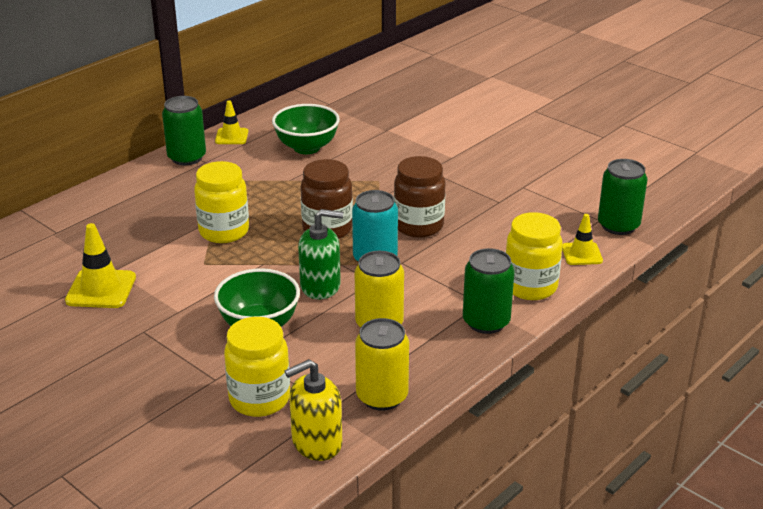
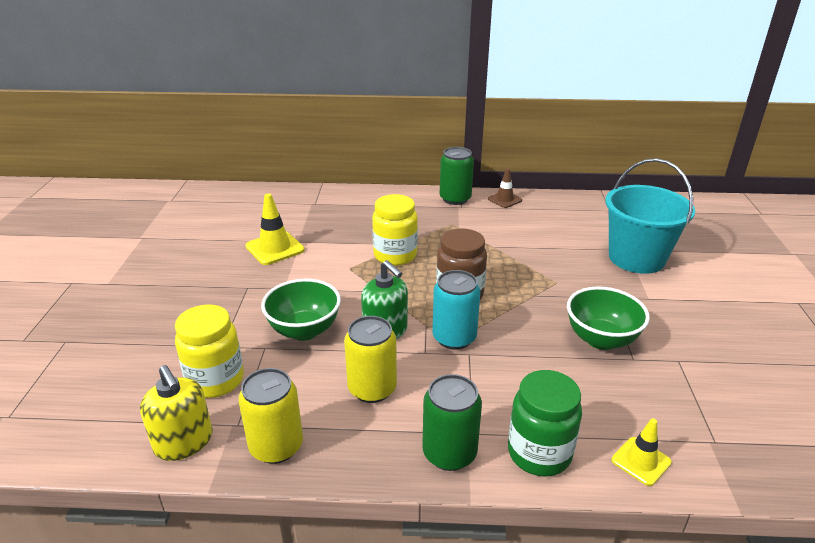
camera: 50 degrees right, 0 degrees up
yellow traffic cone [215,100,248,144] -> brown traffic cone [488,168,522,208]
green bowl [272,104,340,154] -> green bowl moved to [567,287,650,350]
yellow soap dispenser [285,359,342,461] -> yellow soap dispenser turned 150 degrees counterclockwise [140,365,212,461]
brown jar [394,156,445,238] -> none
yellow jar [506,212,563,300] -> green jar [508,370,582,477]
green can [598,159,647,235] -> none
none -> turquoise bucket [605,158,695,274]

